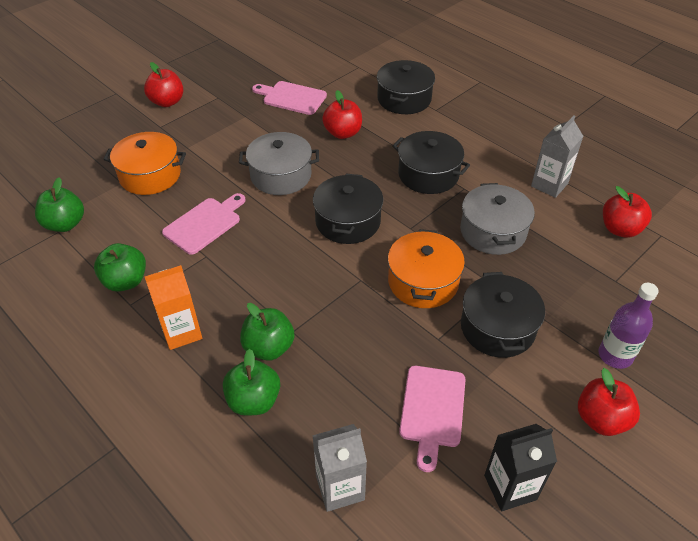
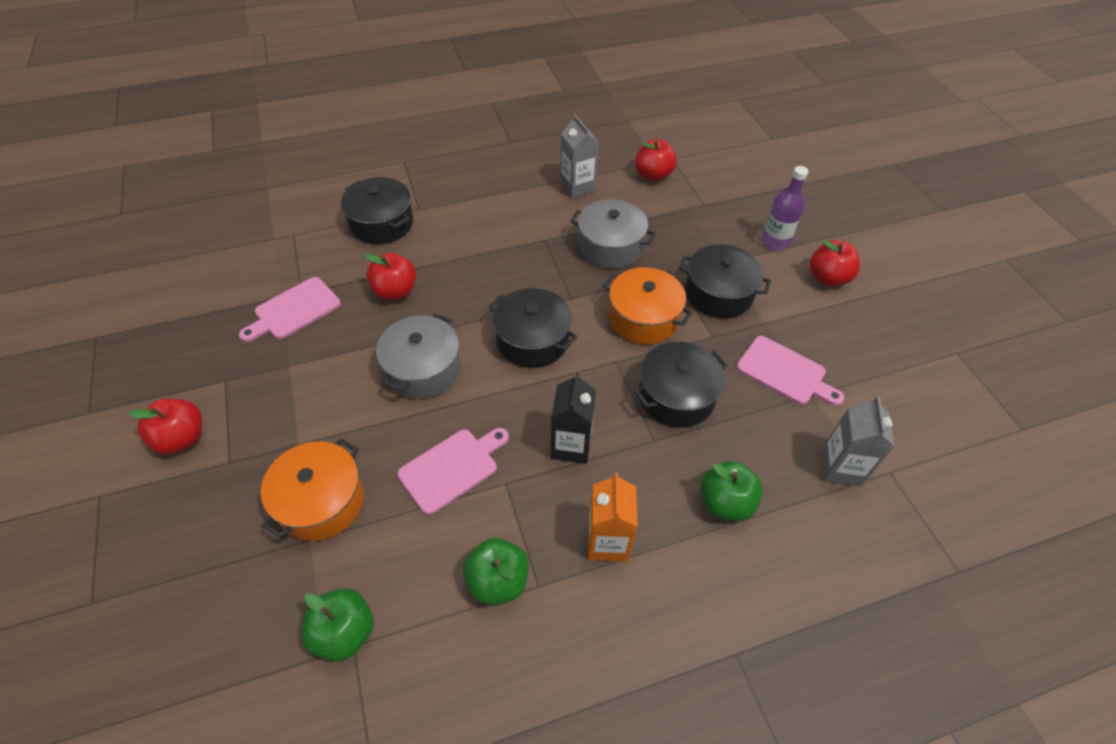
camera: 65 degrees left, 5 degrees up
pink cutting board [162,193,246,255] -> pink cutting board turned 75 degrees clockwise [397,428,509,515]
green apple [240,303,294,361] -> none
black pot [393,131,470,194] -> black pot moved to [634,342,727,428]
black carton [484,424,557,511] -> black carton moved to [551,373,596,464]

